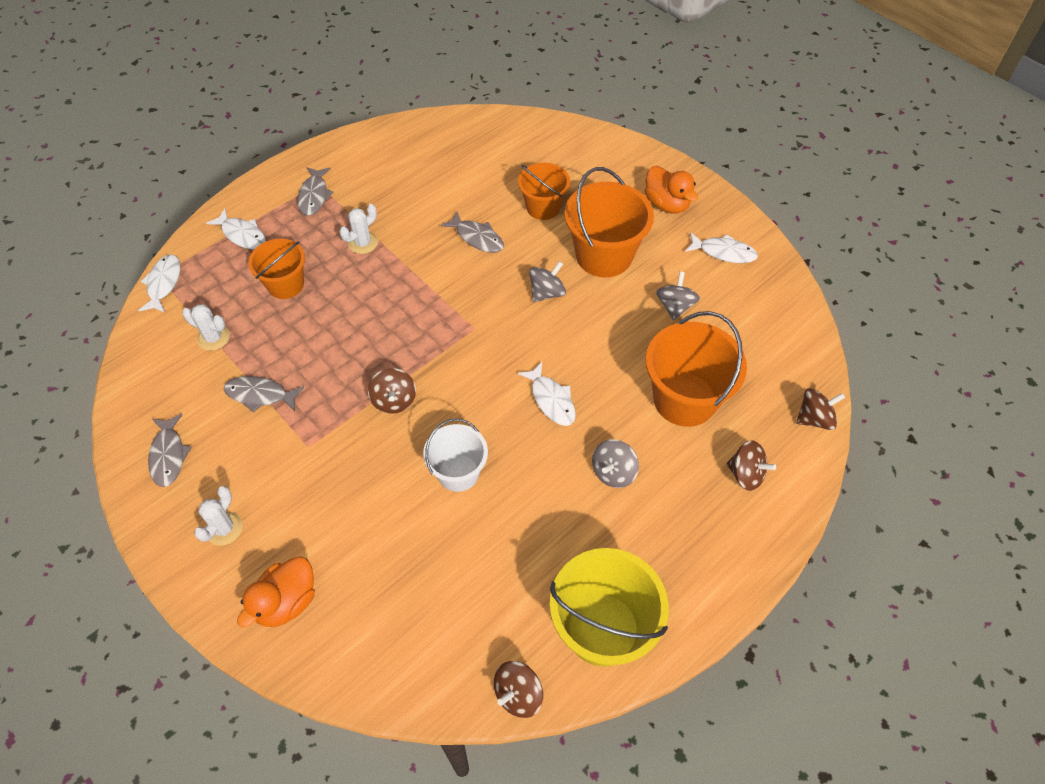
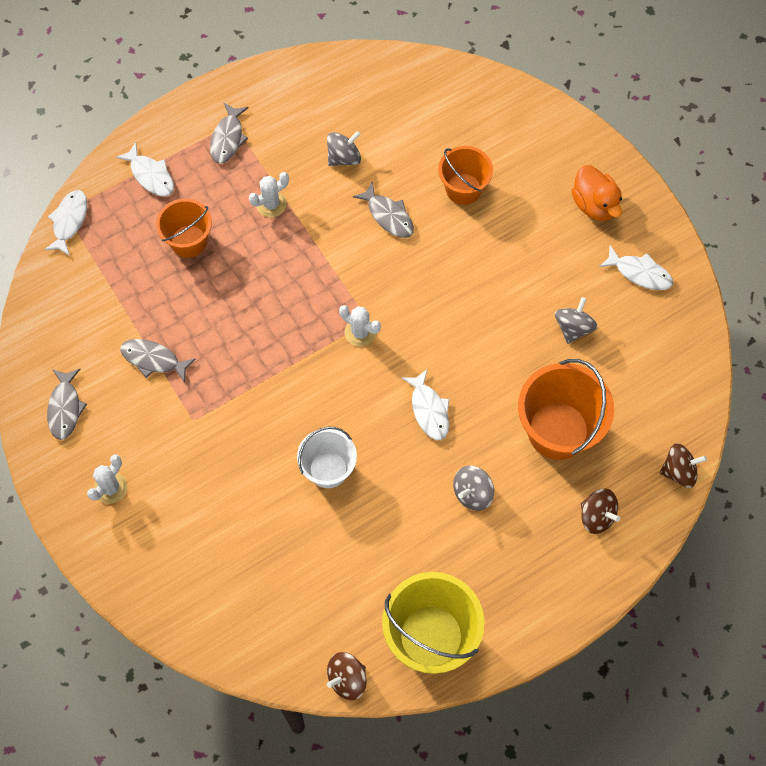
camera: 10 degrees right, 10 degrees up
white cactus [182,304,230,351] -> white cactus moved to [339,305,381,347]
orange duck [237,557,315,628] -> none
brown spinning top [368,368,416,414] -> none
grey spinning top [529,261,566,302] -> grey spinning top moved to [327,131,361,166]
orange bucket [564,167,654,277] -> none

